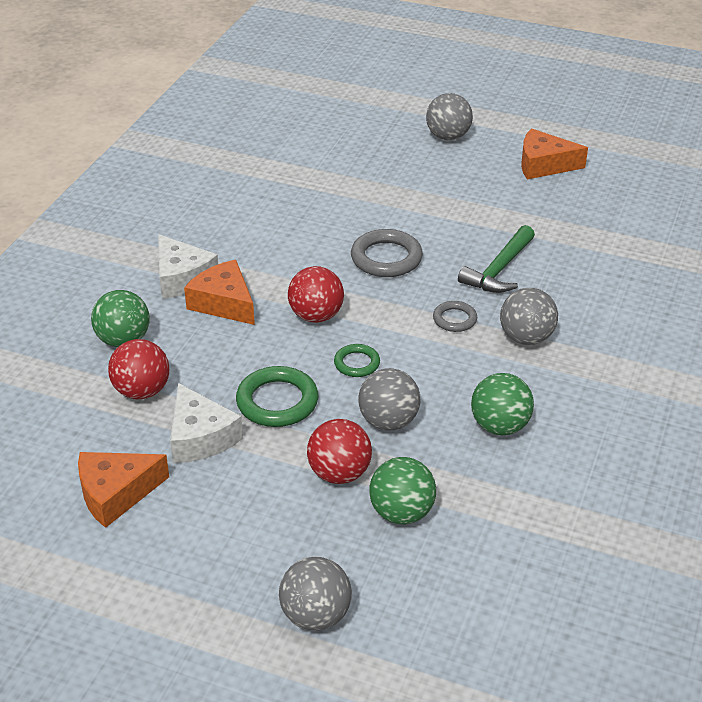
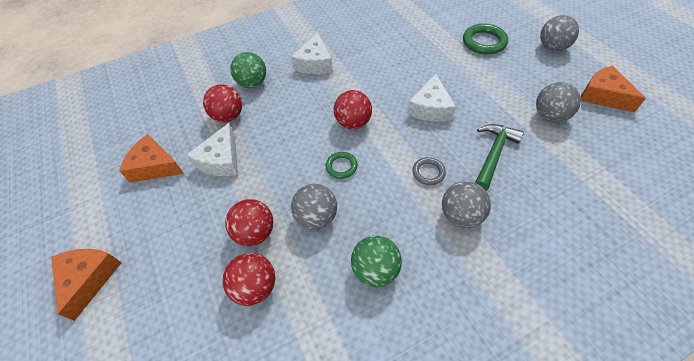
camera: 45 degrees right, 15 degrees up
orange cheese [184,260,255,325] -> orange cheese moved to [51,249,122,321]
green ring [236,366,318,427] -> green ring moved to [463,23,508,54]
grey ball [279,557,352,631] -> grey ball moved to [536,82,581,122]
grey ring [351,229,423,277] -> white cheese [407,74,456,122]
green ball [369,457,436,524] -> red ball [222,253,276,306]
green hammer [458,225,535,293] -> green hammer turned 135 degrees clockwise [475,124,524,190]

